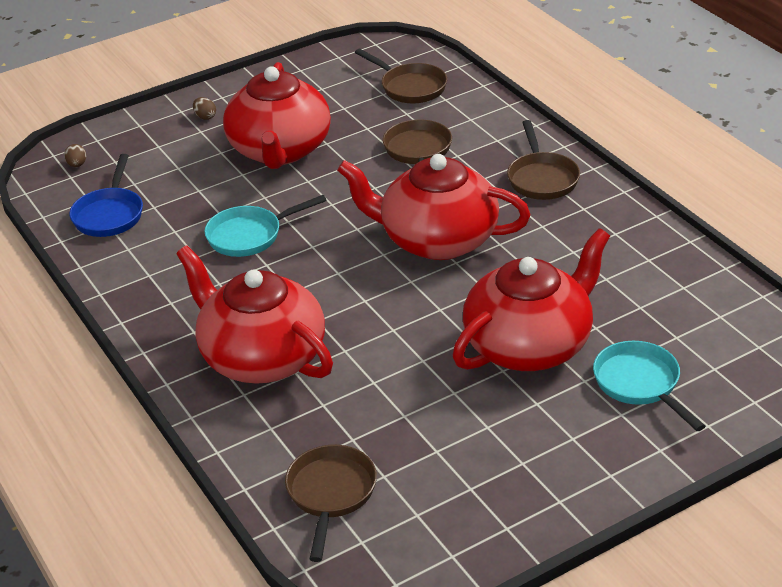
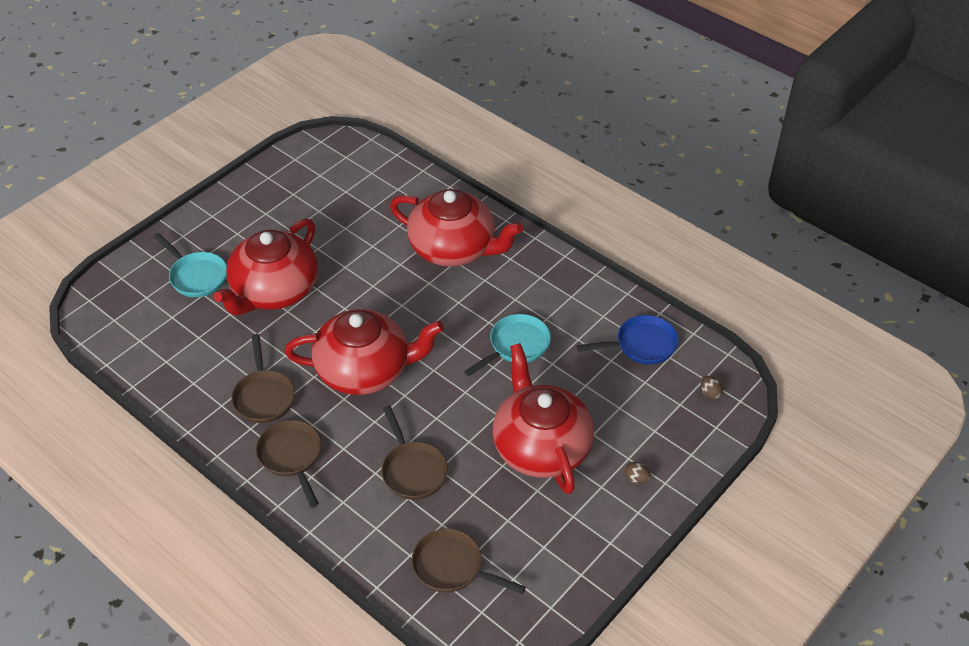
camera: 160 degrees right, 10 degrees up
blue pan [70,154,143,237] -> blue pan turned 90 degrees clockwise [577,315,679,365]
brown pan [285,445,377,562] -> brown pan moved to [231,334,295,423]

